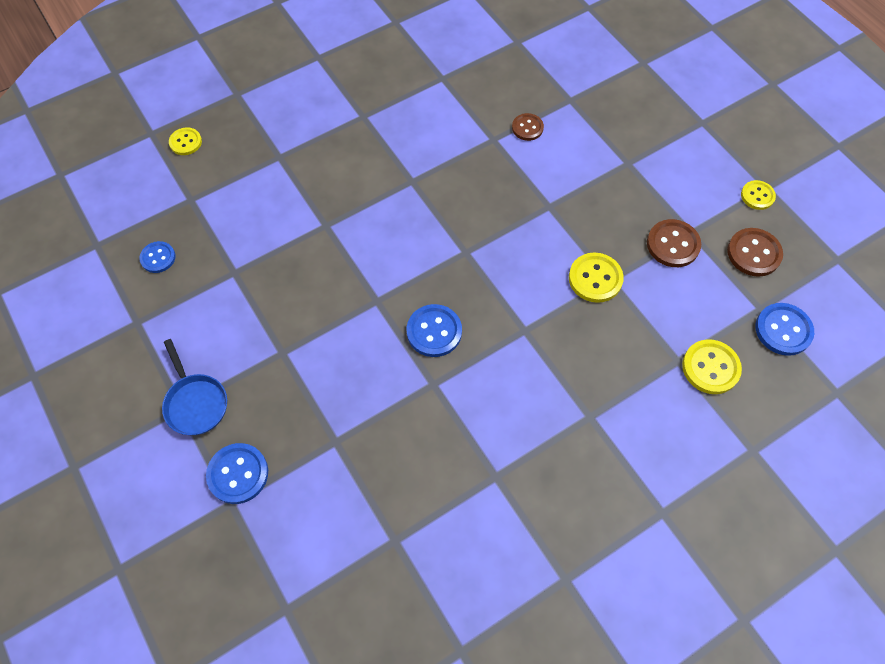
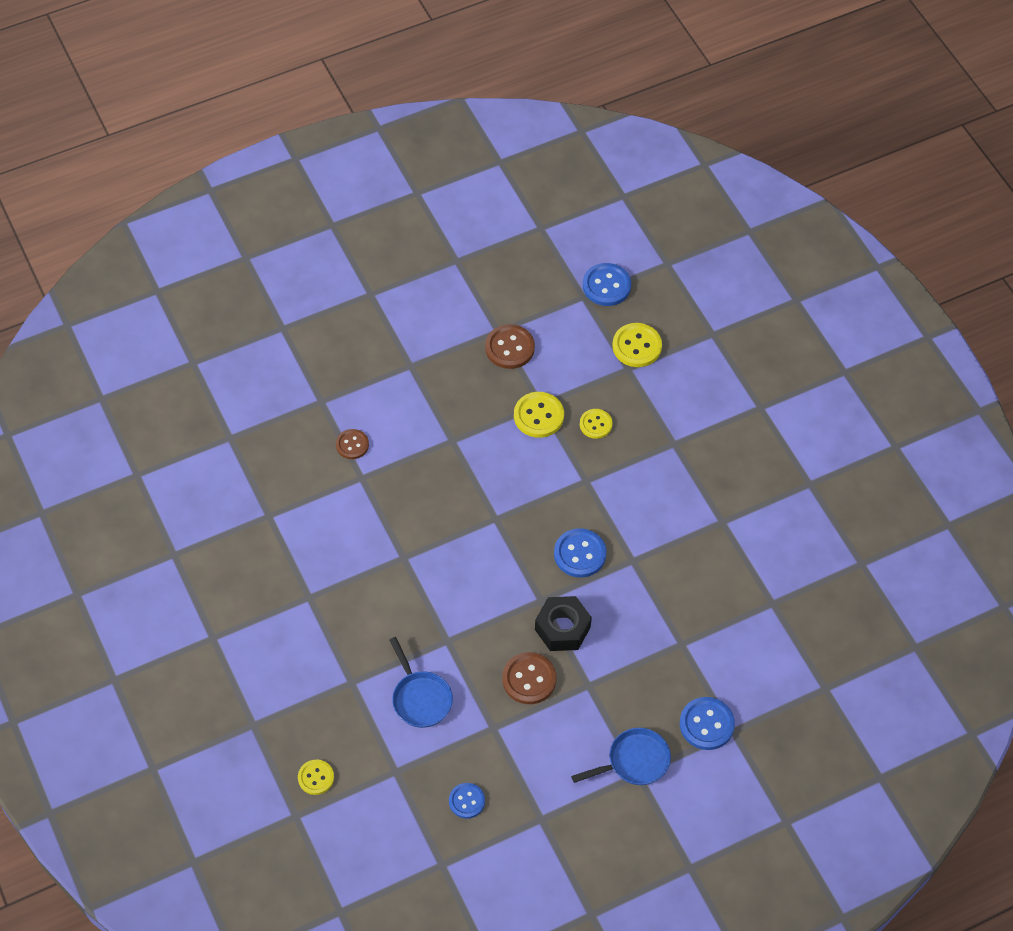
camera: 85 degrees left, 5 degrees down
brown button [727,228,783,277] -> brown button moved to [502,652,556,704]
yellow button [741,180,776,210] -> yellow button moved to [580,409,613,439]
none -> blue pan [389,637,453,728]
none -> black nut [535,596,592,651]

